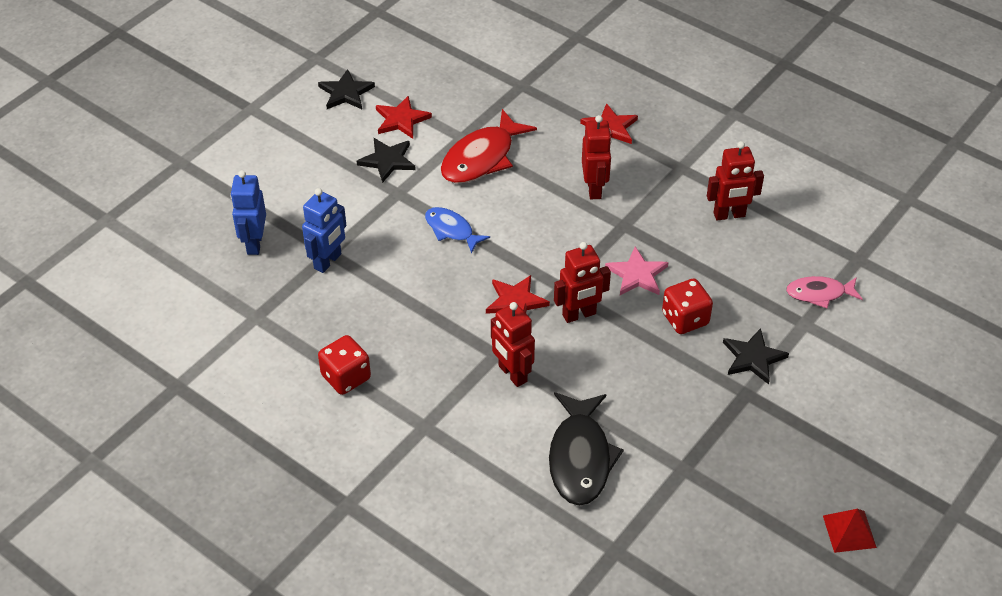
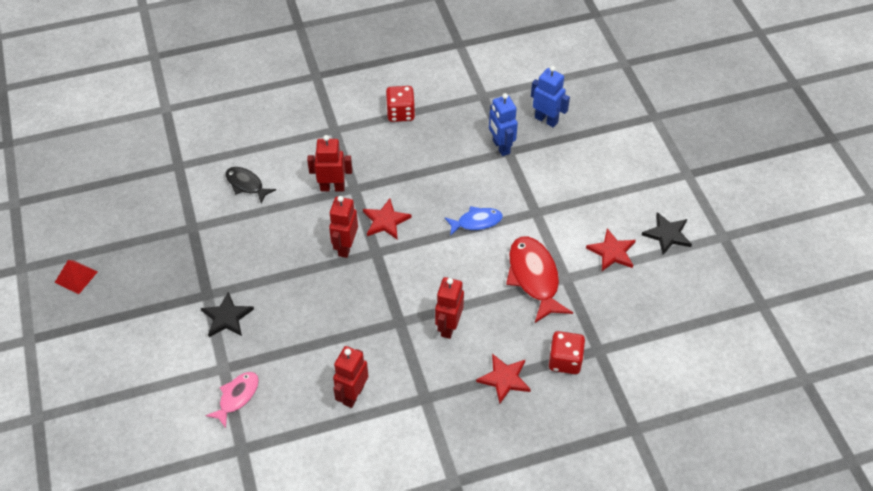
camera: 125 degrees right, 5 degrees up
black star [357,138,416,183] -> none
black fish [549,392,624,506] -> black fish [226,167,276,203], size x0.59
red robot [582,115,612,199] -> red robot turned 75 degrees clockwise [435,277,464,339]
pink star [605,246,668,295] -> none
red dice [662,278,713,334] -> red dice moved to [549,331,585,374]

